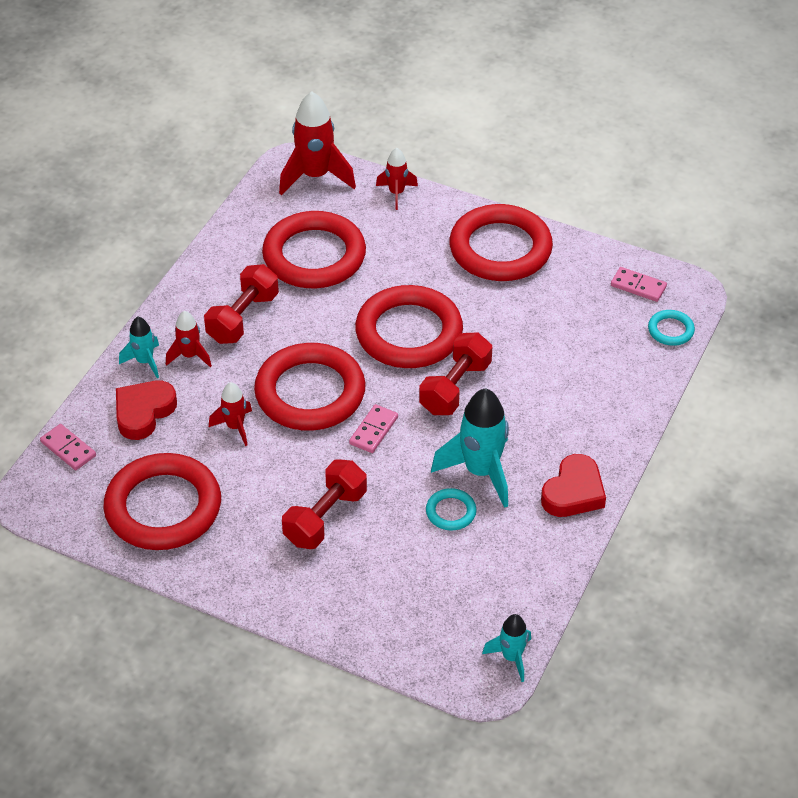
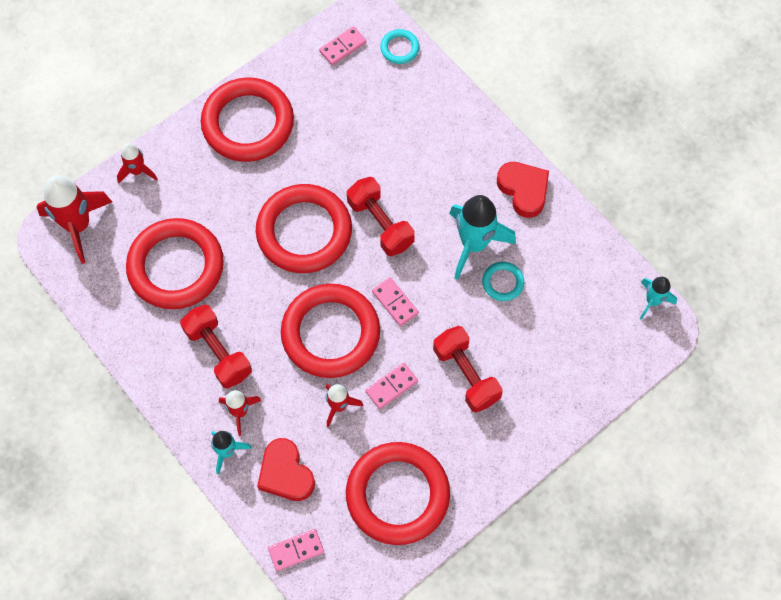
camera: 65 degrees left, 20 degrees up
none -> pink domino [365,363,418,409]

